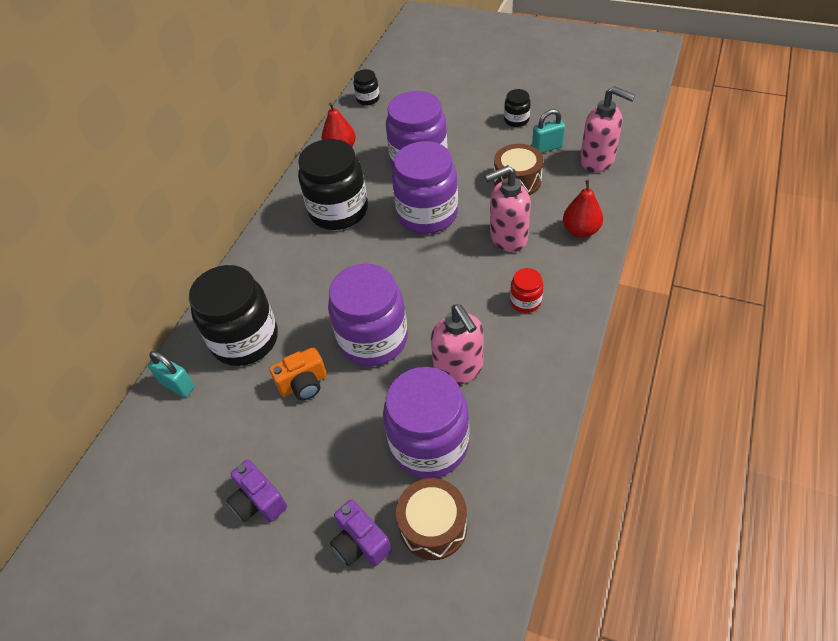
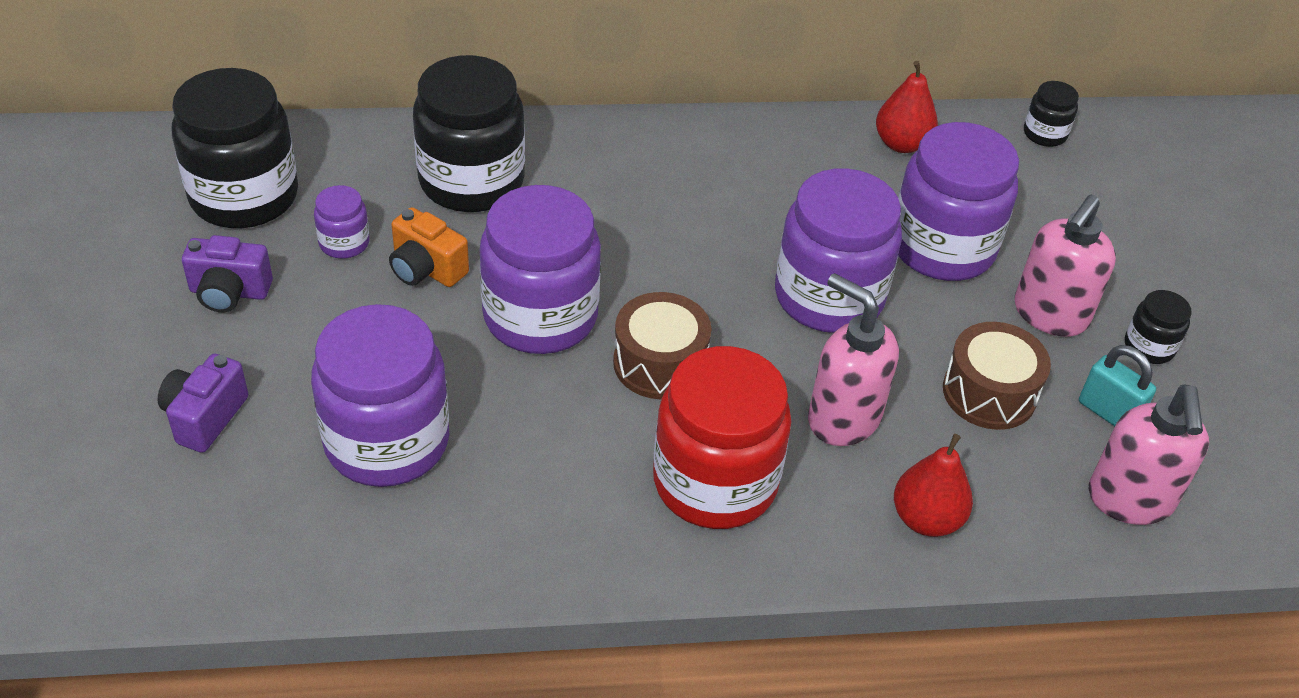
camera: 55 degrees right, 5 degrees down
turquoise padlock [148,351,195,397] -> none
purple camera [227,460,287,522] -> purple camera turned 105 degrees counterclockwise [182,235,273,312]
black jar [298,139,368,230] -> black jar moved to [172,68,298,228]
brown drum [396,478,467,560] -> brown drum moved to [613,292,711,399]
pink soap dispenser [431,304,484,385] -> pink soap dispenser moved to [1015,195,1116,337]
red jar [510,268,543,313] -> red jar [653,346,791,529], size x2.19
none -> purple jar [314,185,370,259]

